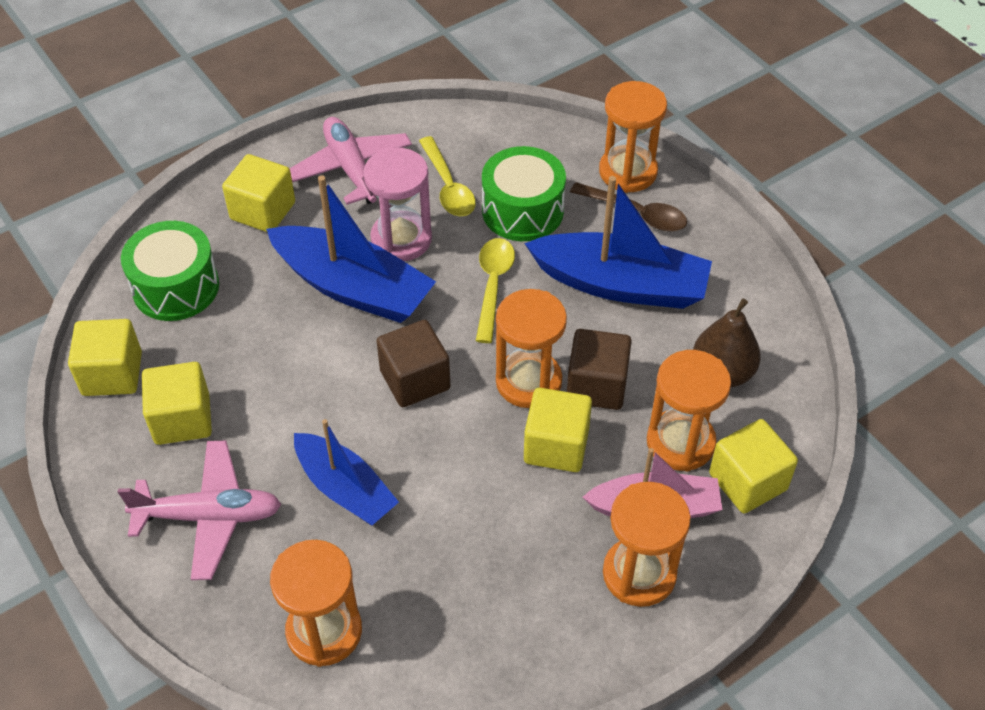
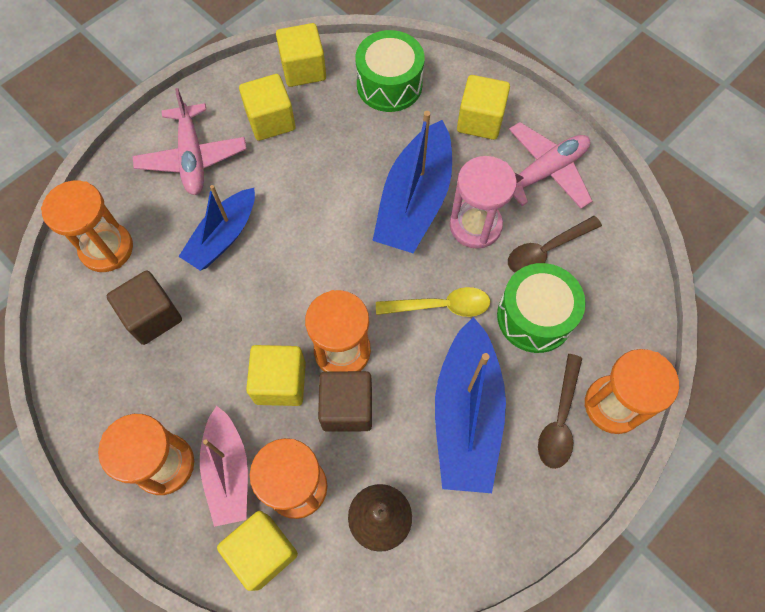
camera: 80 degrees right, 15 degrees up
brown cube [377,320,450,407] -> brown cube moved to [107,270,182,345]
yellow spoon [419,136,476,217] -> brown spoon [508,216,602,273]

